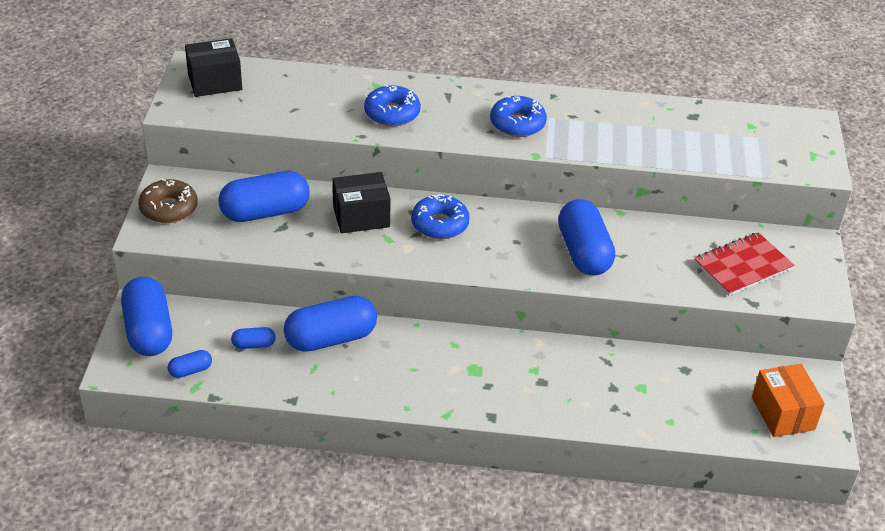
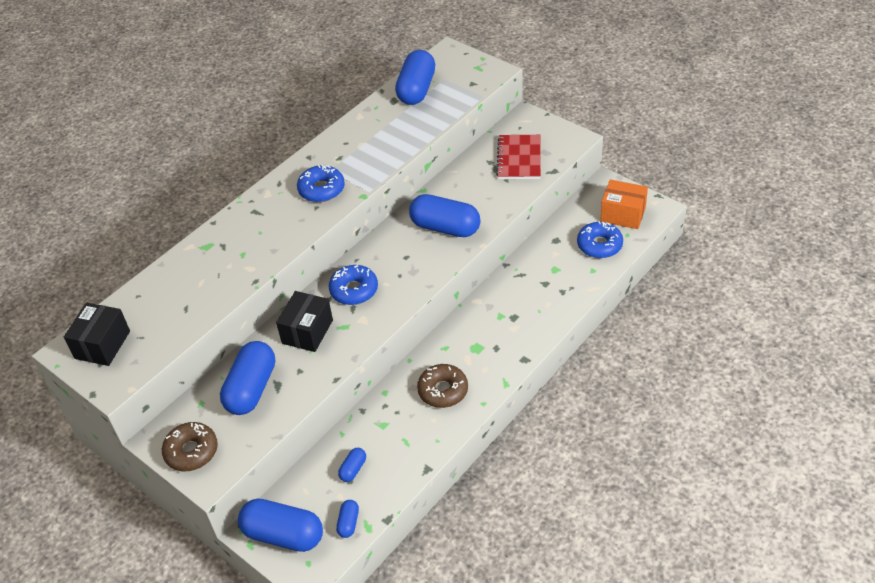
camera: 50 degrees left, 5 degrees up
blue capsule [284,296,377,352] -> blue capsule moved to [395,50,435,105]
blue donut [364,85,421,127] -> blue donut moved to [577,221,623,258]
none -> brown donut [417,364,468,408]

